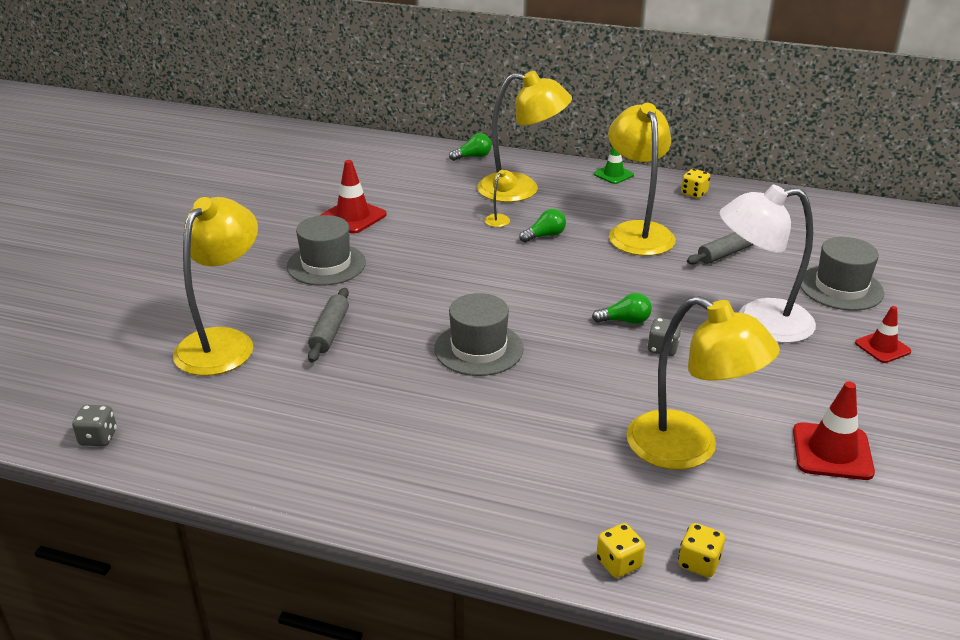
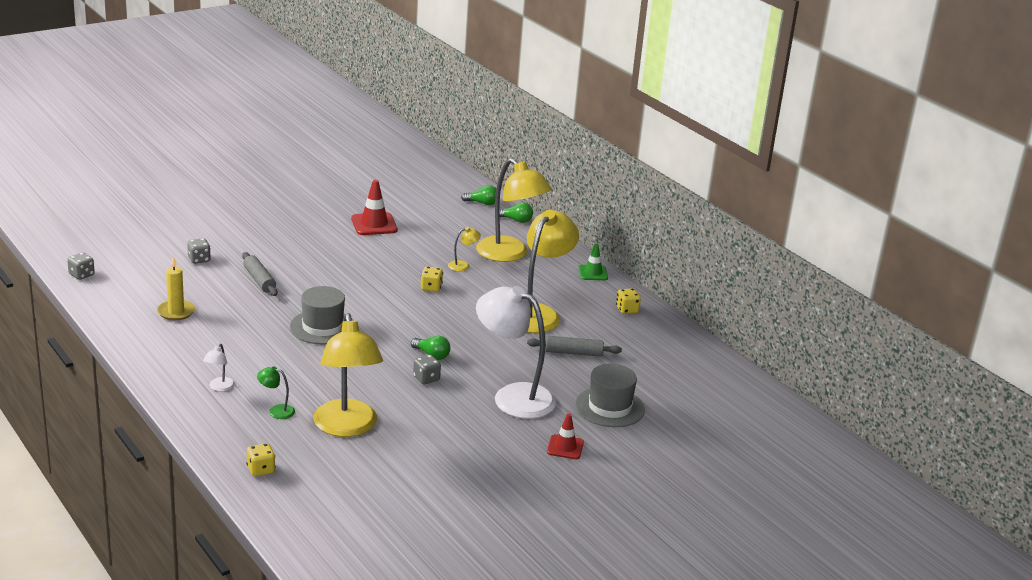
camera: 35 degrees right, 5 degrees down
yellow lamp [173,197,258,376] -> grey dice [187,238,211,264]
grey hat [287,215,366,286] -> none
grey rolling pin [308,288,349,362] -> grey rolling pin turned 75 degrees counterclockwise [242,252,278,296]
green light bulb [519,209,566,243] -> green light bulb moved to [461,185,496,205]
yellow dice [596,523,645,578] -> yellow dice moved to [421,266,443,292]
red traffic cone [793,382,875,480] -> none
none -> yellow candle [157,256,195,320]
none -> white lamp [203,344,235,391]
none -> green lamp [257,367,295,419]

